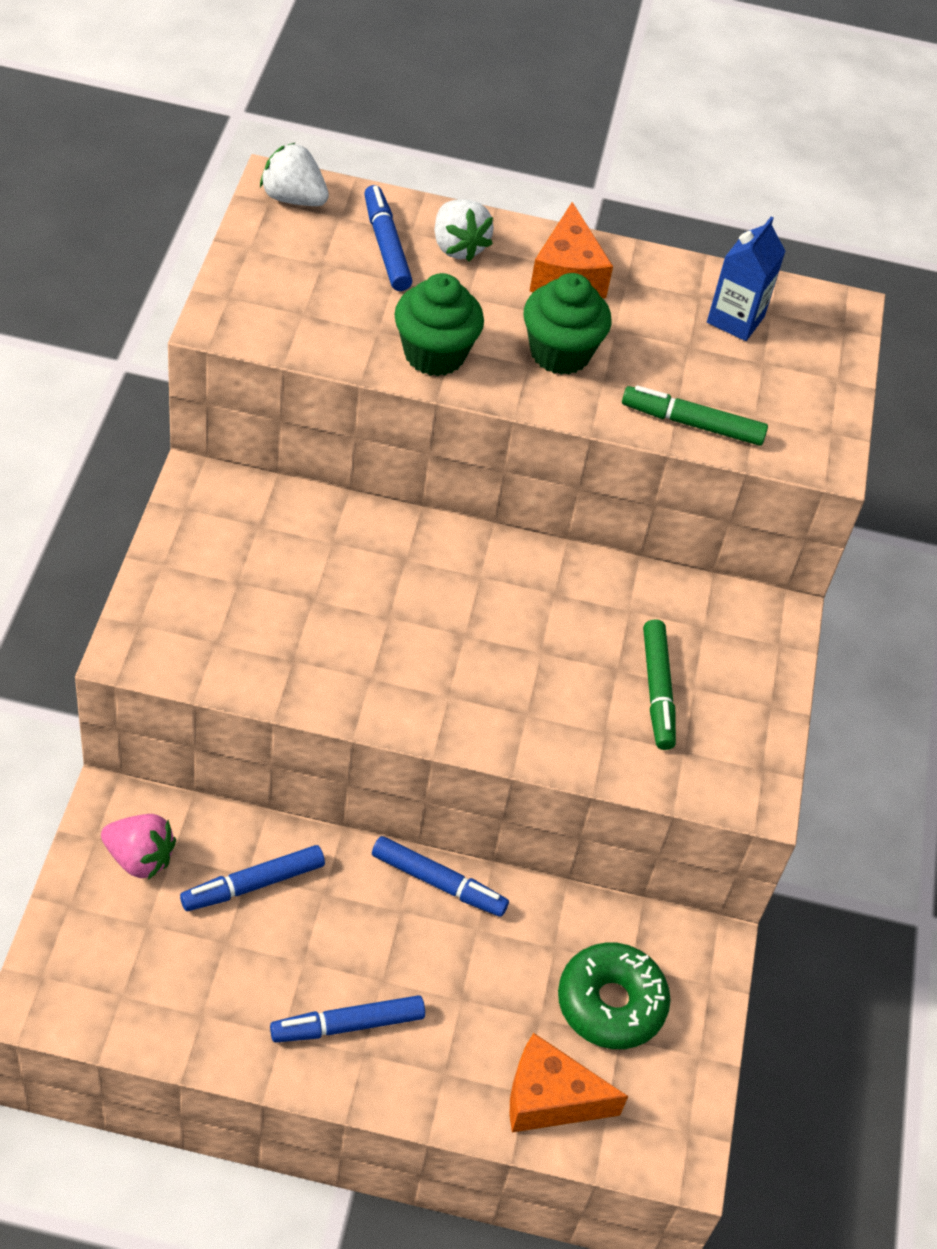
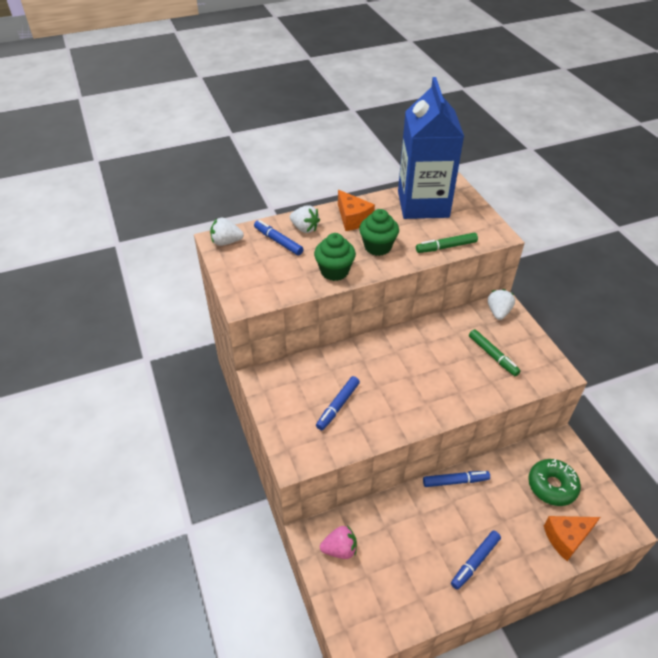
camera: 25 degrees left, 5 degrees down
blue marker [180,845,325,911] -> blue marker moved to [316,376,360,430]
blue carton [707,216,786,341] -> blue carton [398,77,464,219], size x2.40
none -> white strawberry [488,289,515,320]

